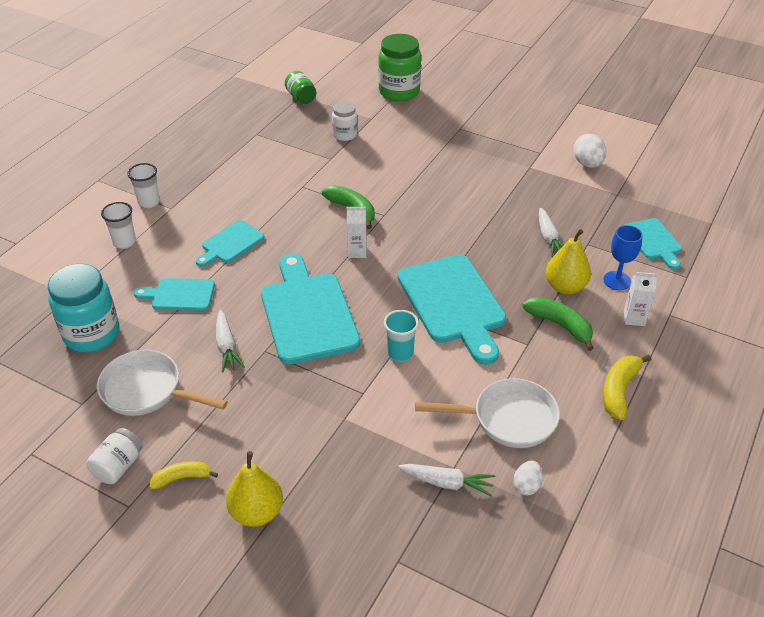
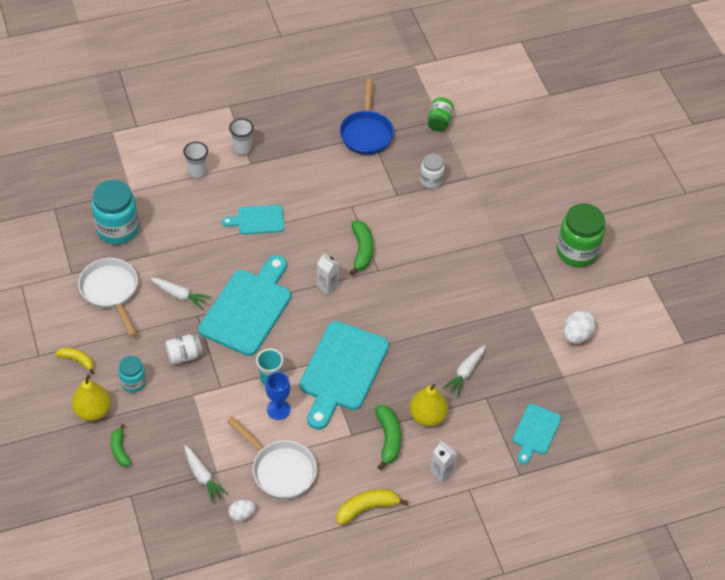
camera: 40 degrees right, 10 degrees up
white jar [86,428,143,484] -> white jar moved to [165,334,203,365]
turquoise cutting board [134,278,215,311] -> none
white carrot [216,310,245,372] -> white carrot turned 90 degrees counterclockwise [150,278,211,310]
green jar [378,34,421,101] -> green jar moved to [557,203,605,267]
blue goblet [603,225,643,290] -> blue goblet moved to [266,372,291,420]
none -> green banana [111,424,131,467]
none -> turquoise jar [118,356,146,393]
none -> blue pan [340,78,394,155]

